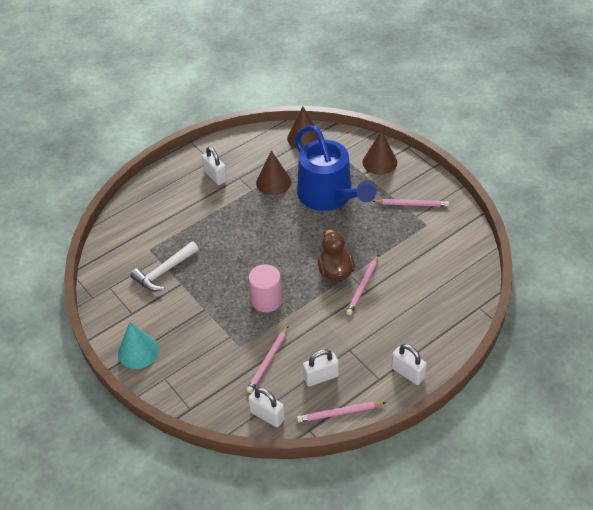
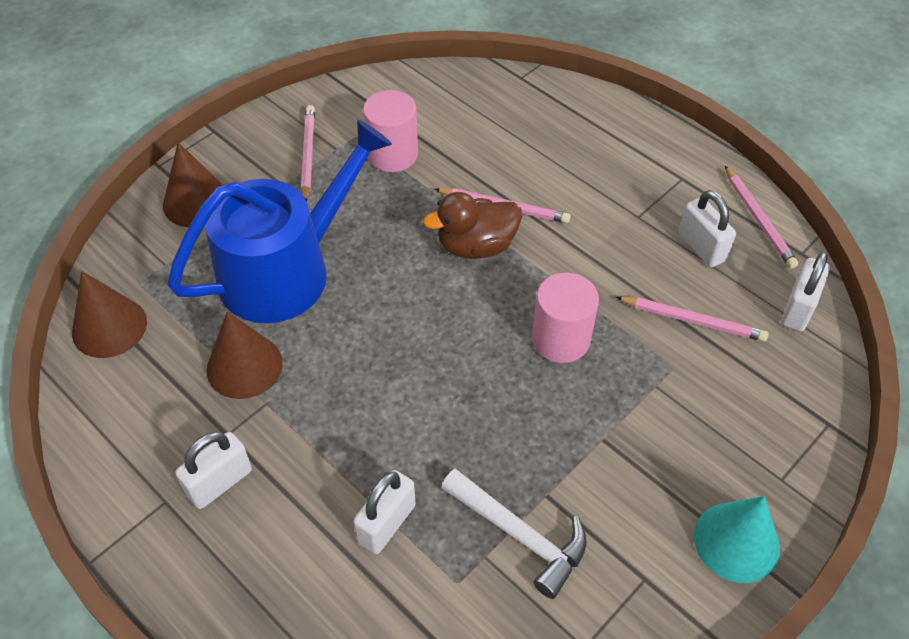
camera: 100 degrees left, 5 degrees up
white padlock [391,344,427,385] -> white padlock moved to [353,470,416,554]
none -> pink cylinder [363,90,418,172]

